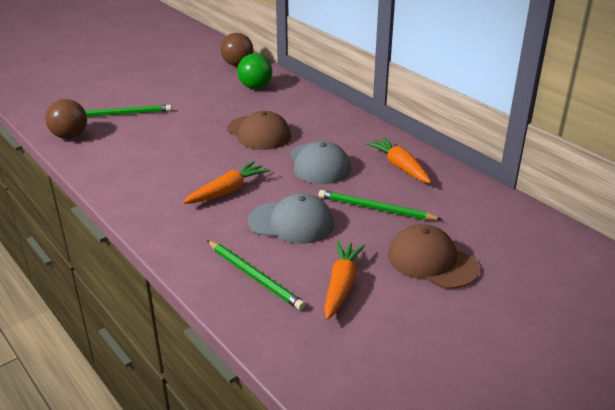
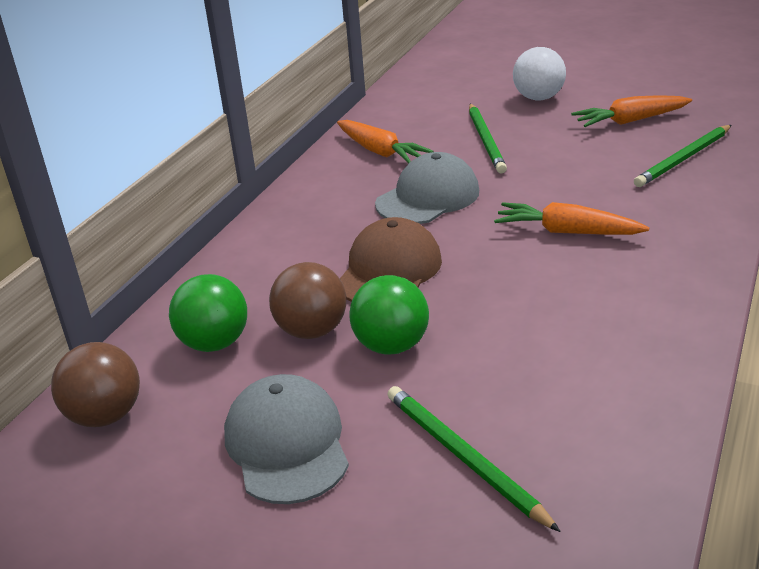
camera: 115 degrees left, 0 degrees up
brown ball [45,99,87,139] -> brown ball moved to [269,262,346,339]
green pencil [207,240,305,310] -> green pencil turned 150 degrees counterclockwise [634,125,731,187]
grey cap [247,193,334,244] -> grey cap moved to [224,374,349,504]
orange carrot [366,137,431,183] -> orange carrot turned 75 degrees counterclockwise [337,120,434,163]
brown cap [388,224,480,289] -> white ball [513,47,566,100]
none -> green ball [349,275,429,355]

